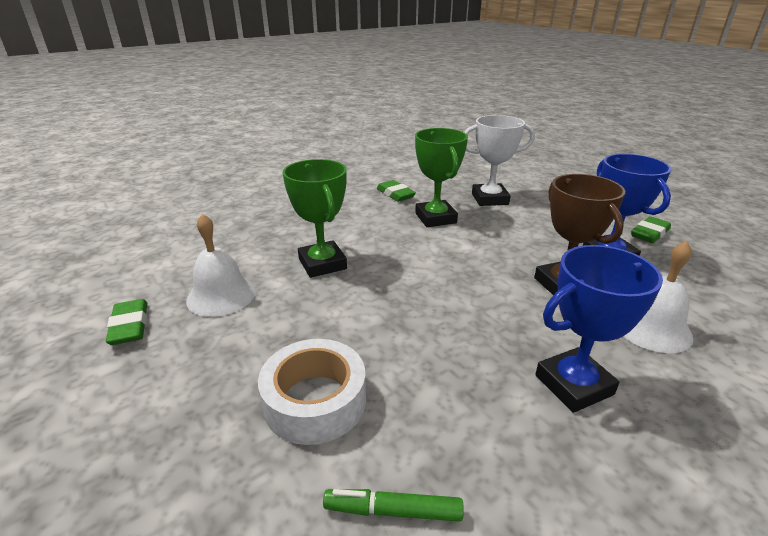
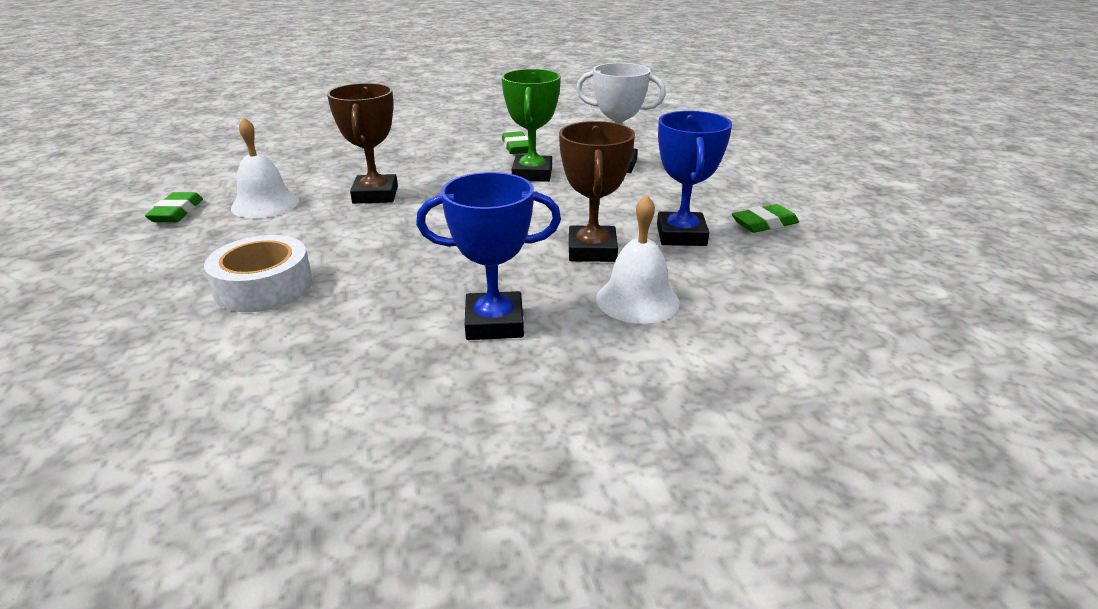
camera: 20 degrees right, 0 degrees up
green trophy [283,159,347,278] -> brown trophy [327,83,398,204]
green marker [323,489,464,522] -> none

